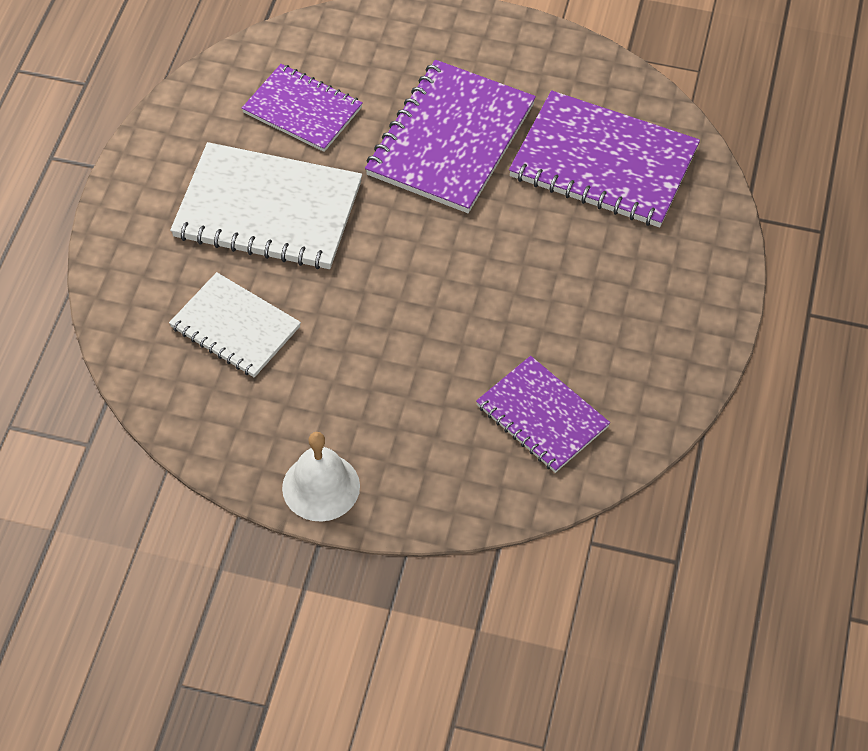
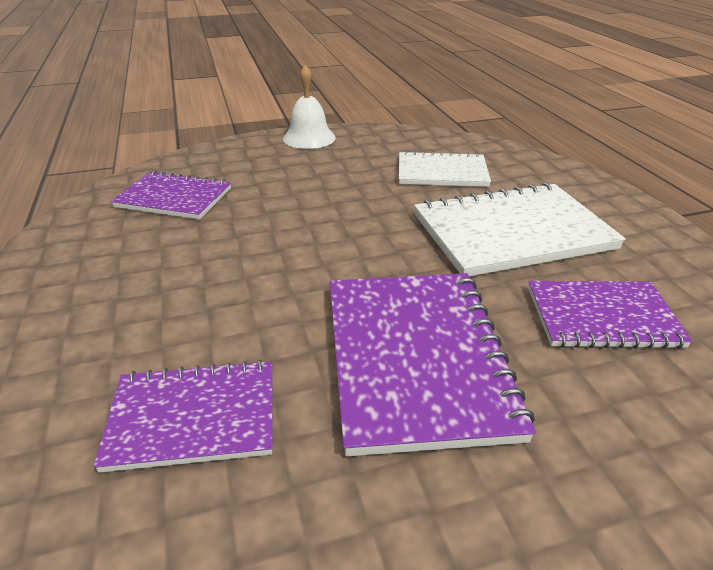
camera: 150 degrees right, 20 degrees down
purple notebook [509,90,700,227] -> purple notebook [93,360,272,473], size x0.63

